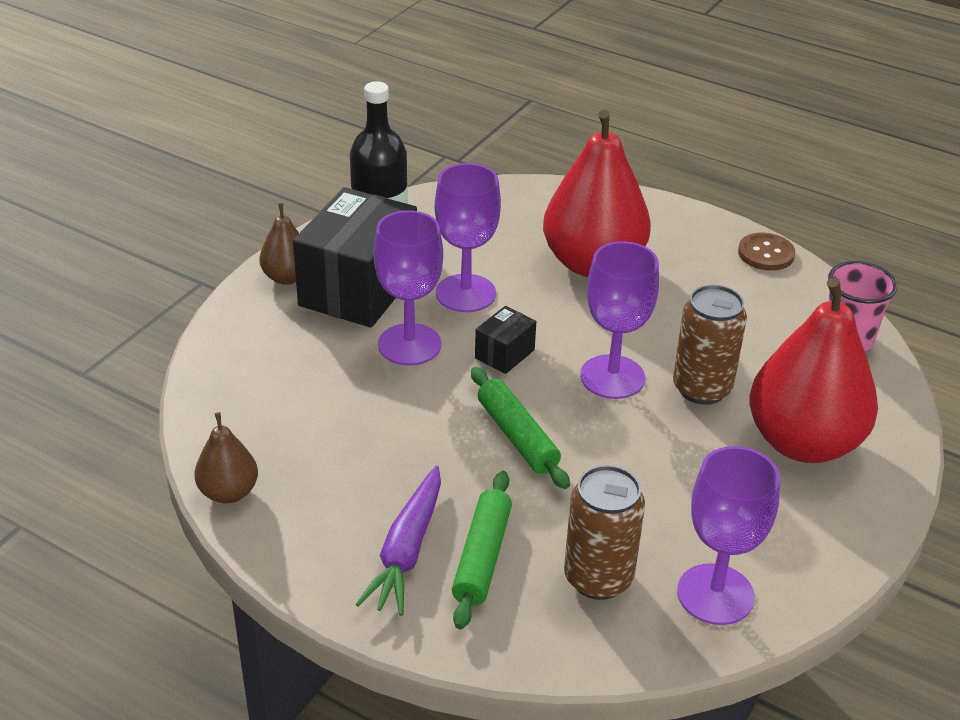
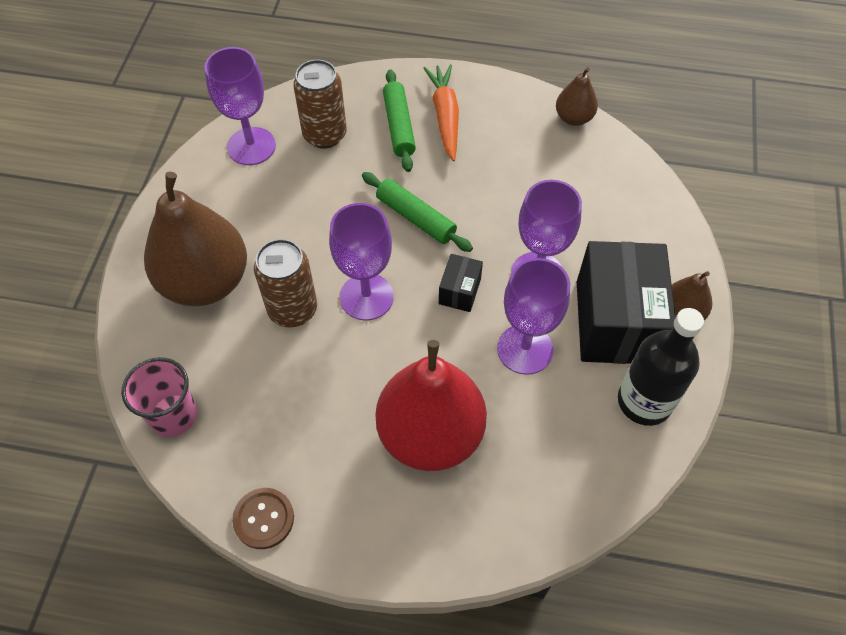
camera: 160 degrees right, 20 degrees up
purple carrot [356,466,441,616] -> orange carrot [423,64,459,161]
red pear [749,277,878,463] -> brown pear [144,172,247,306]

